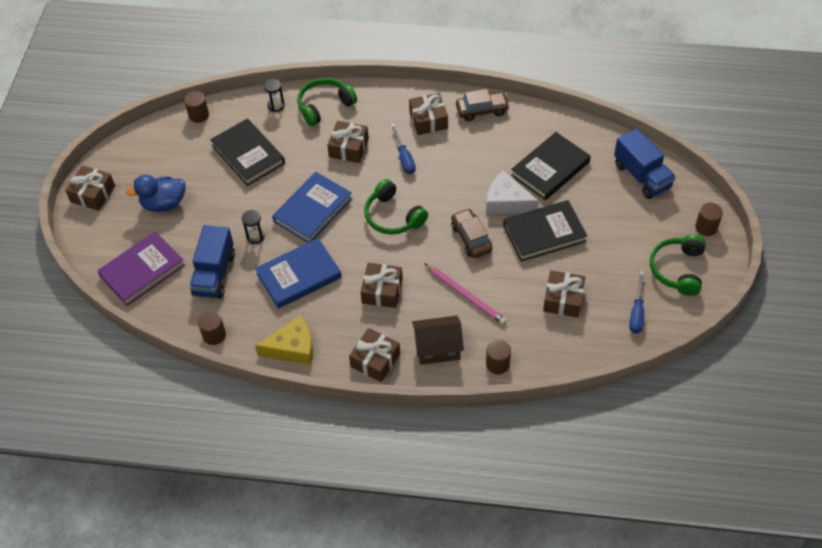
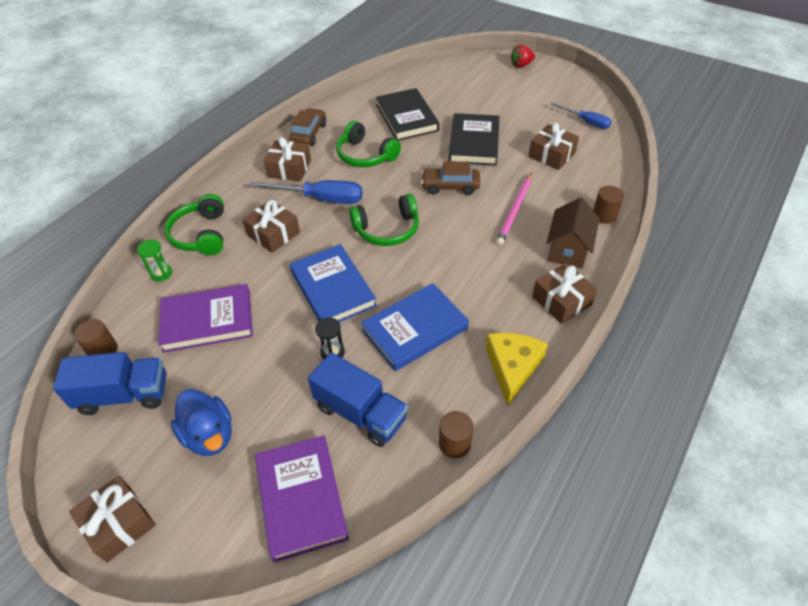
camera: 65 degrees left, 5 degrees down
blue duck [126,175,186,212] -> blue duck turned 45 degrees counterclockwise [171,389,232,456]
black book [210,118,285,186] -> purple book [158,284,253,353]
blue book [255,238,342,309] -> blue book turned 60 degrees clockwise [361,283,469,371]
black hourglass [264,79,285,112] -> green hourglass [137,239,172,282]
brown gift [360,263,403,308] -> none
blue screwdriver [391,124,416,174] -> blue screwdriver [249,180,363,204], size x1.57
pink pencil [424,263,507,325] -> pink pencil turned 135 degrees clockwise [496,173,532,245]
white cheese [486,170,539,214] -> none
blue truck [614,128,676,199] -> blue truck moved to [53,352,167,415]
green headphones [650,235,706,296] -> green headphones moved to [336,121,401,167]
brown cylinder [695,203,723,236] -> red strawberry [511,45,535,68]

